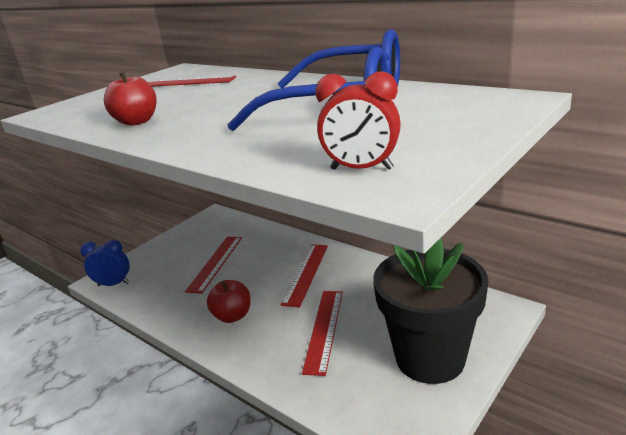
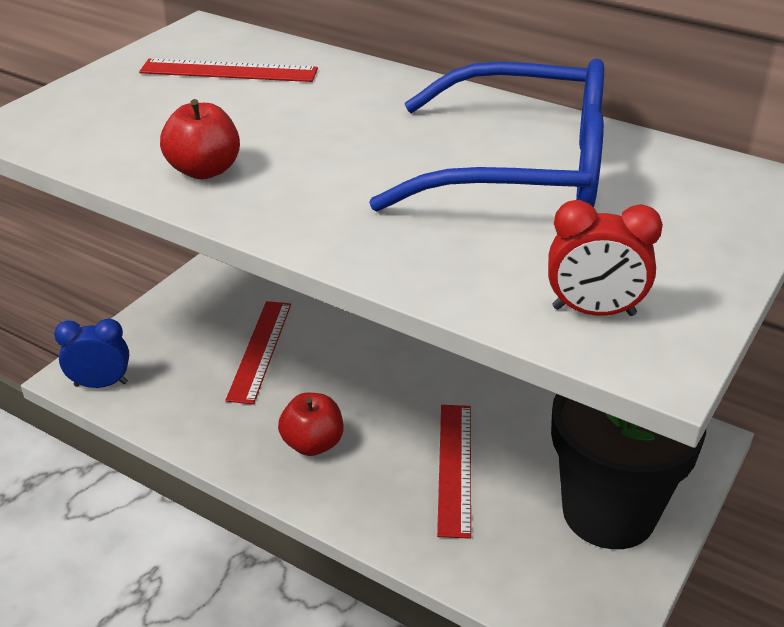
camera: 10 degrees left, 10 degrees up
red ruler [281,244,328,307] -> none

